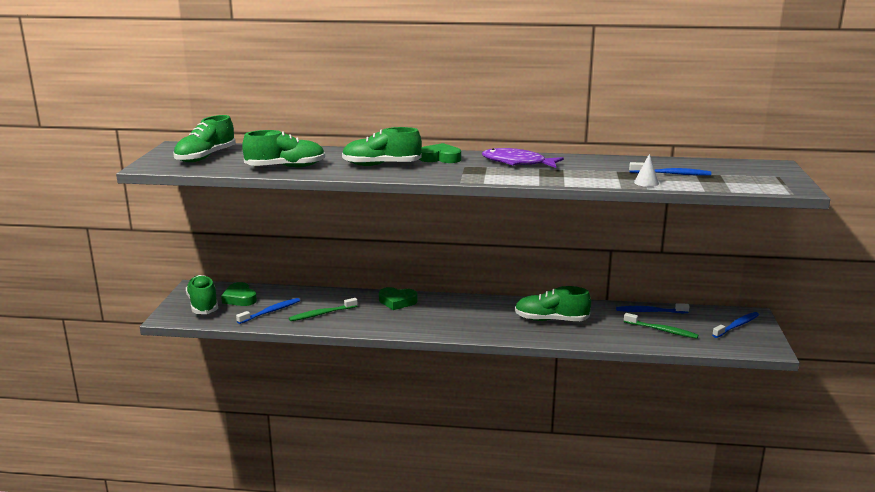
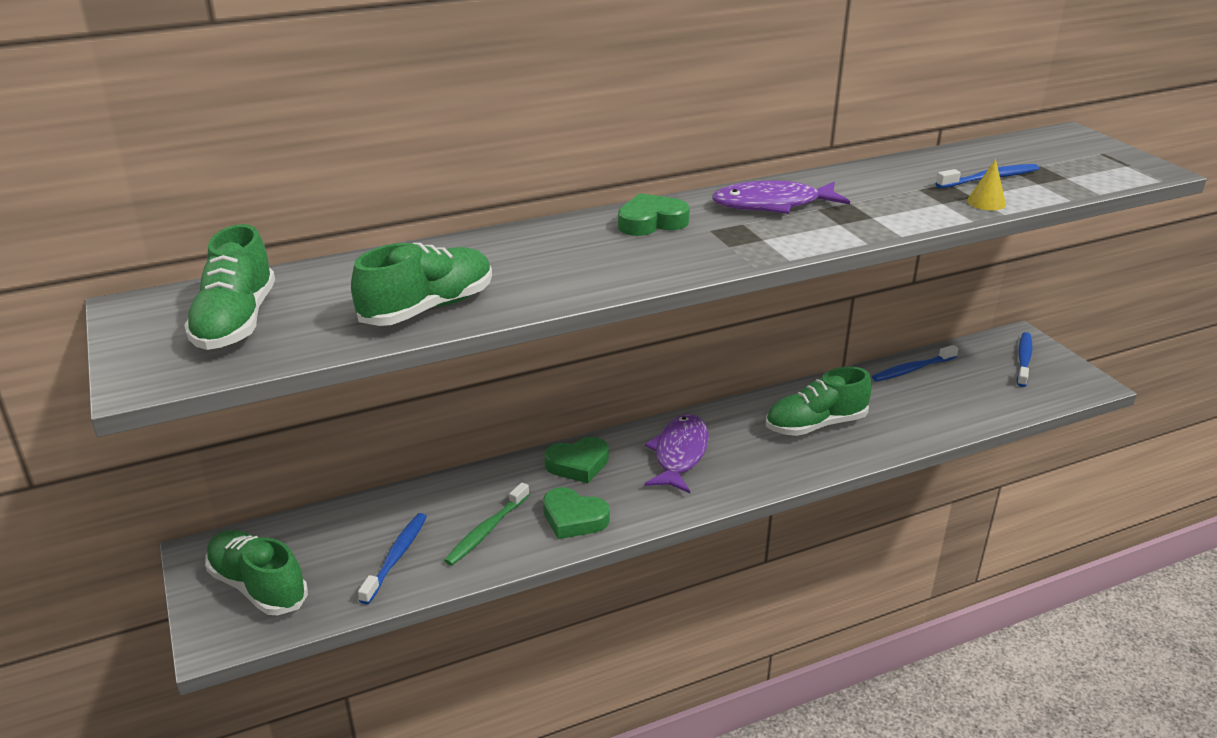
camera: 30 degrees left, 10 degrees up
green heart [221,282,257,306] -> green heart moved to [543,487,610,539]
green shoe [342,127,422,166] -> none
green toothbrush [624,313,698,339] -> none
white cone [634,154,659,187] -> yellow cone [967,159,1006,210]
none -> purple fish [644,414,709,493]

